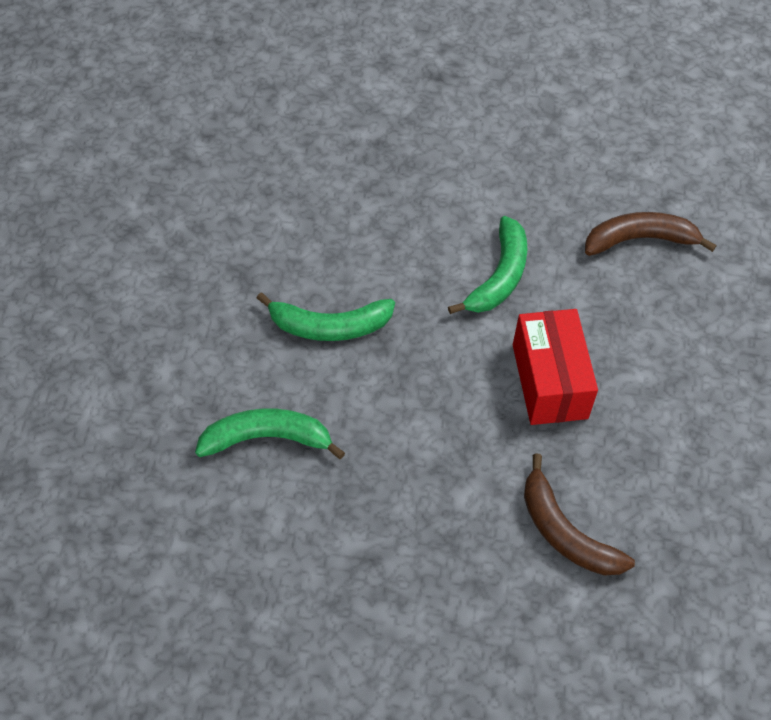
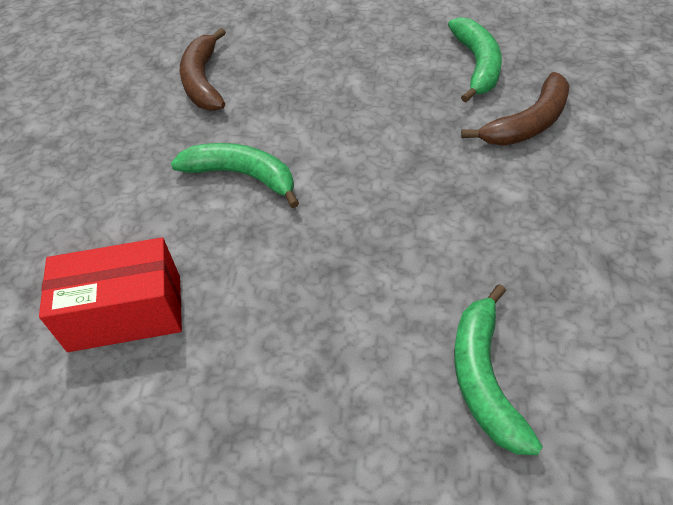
camera: 85 degrees left, 5 degrees down
green banana [257,293,395,341] -> green banana moved to [448,17,502,103]
red box [513,309,598,425] -> red box moved to [39,237,182,352]

